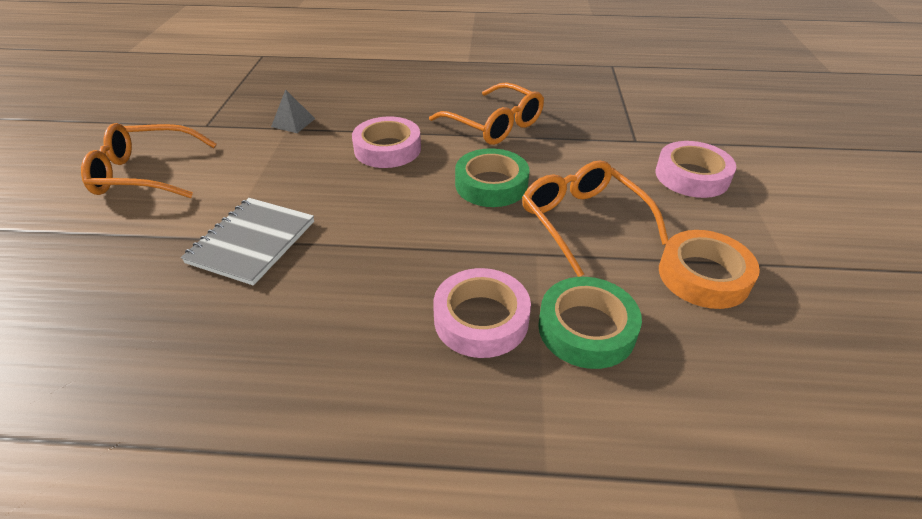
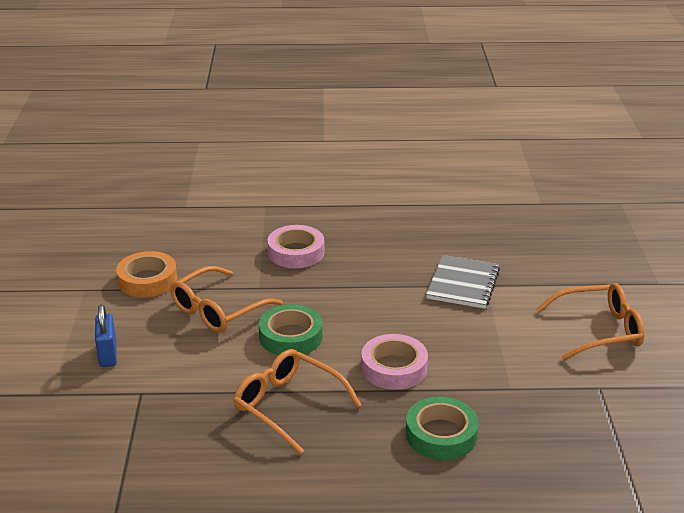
camera: 175 degrees right, 10 degrees down
grey pyramid [271,89,315,133] -> none
orange glasses [522,160,668,277] -> orange glasses turned 75 degrees clockwise [170,266,283,333]
green tape [538,277,642,369] -> green tape moved to [406,397,479,460]
pink tape [656,141,736,198] -> blue padlock [95,304,117,367]

